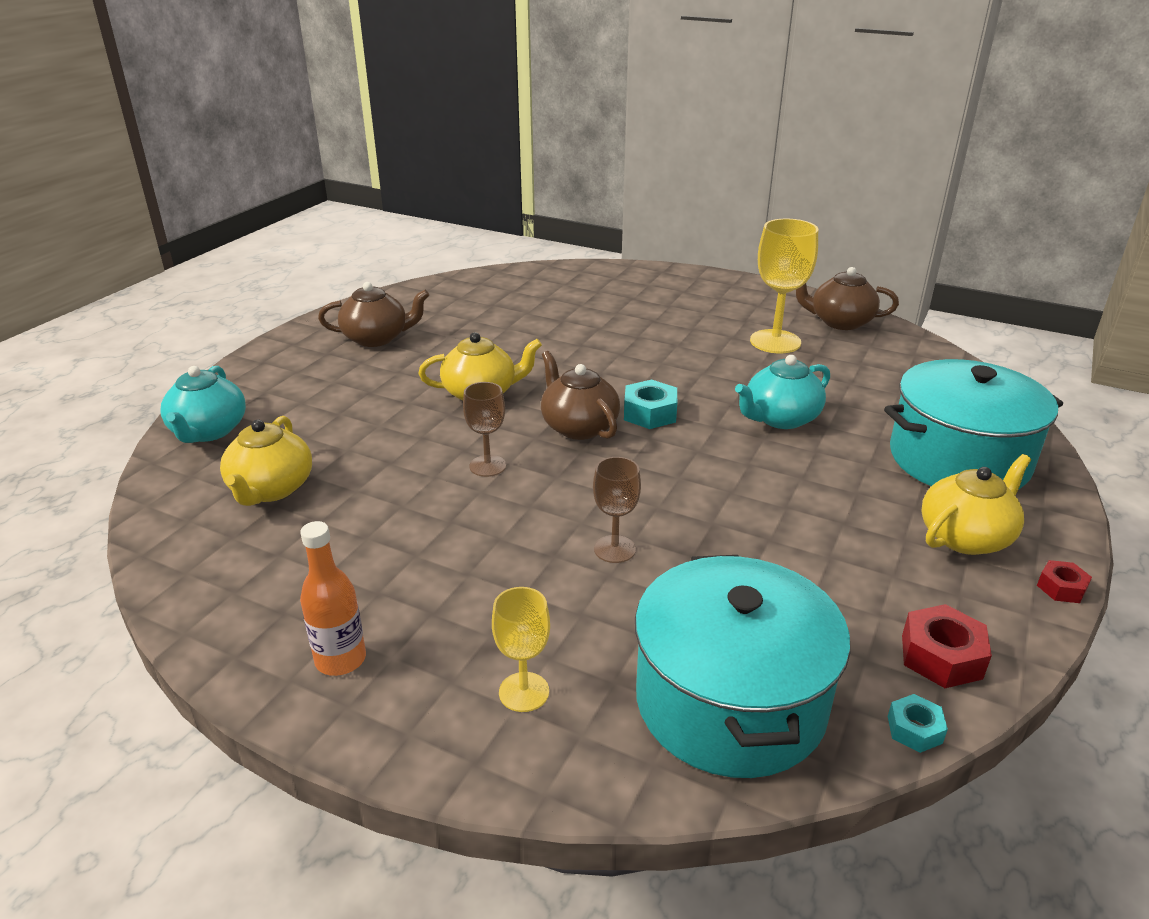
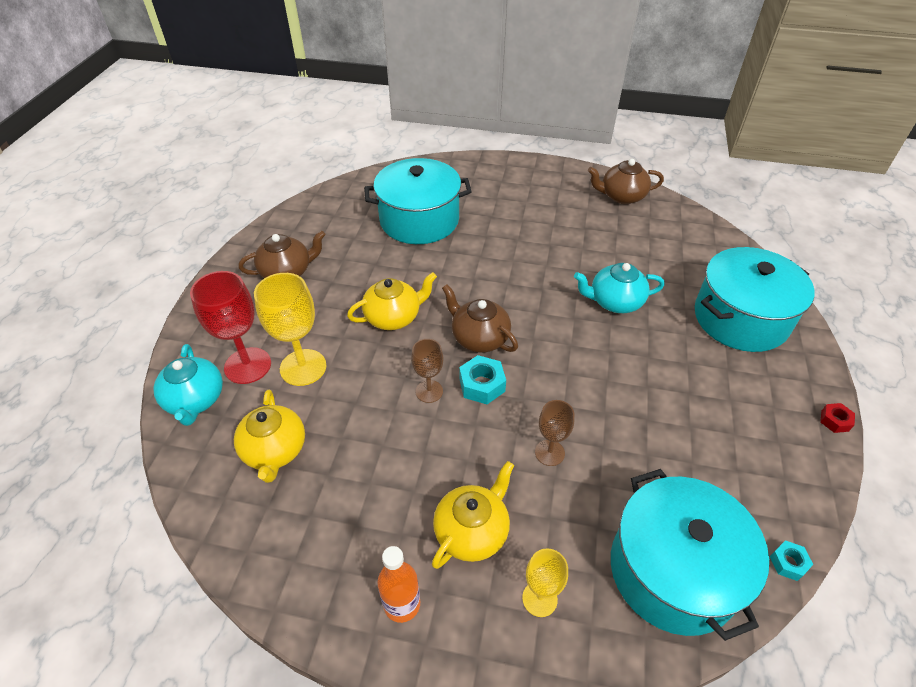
camera: 15 degrees left, 15 degrees up
turquoise nut [624,379,677,429] -> turquoise nut moved to [459,355,506,404]
turquoise teapot [735,355,830,429] -> turquoise teapot turned 45 degrees clockwise [574,263,665,313]
yellow goblet [750,219,818,353] -> yellow goblet moved to [254,273,326,386]
red nut [902,604,992,688] -> none
yellow teapot [922,454,1031,555] -> yellow teapot moved to [432,461,514,569]
none -> red goblet [190,271,271,384]
none -> turquoise pot [364,158,472,244]

